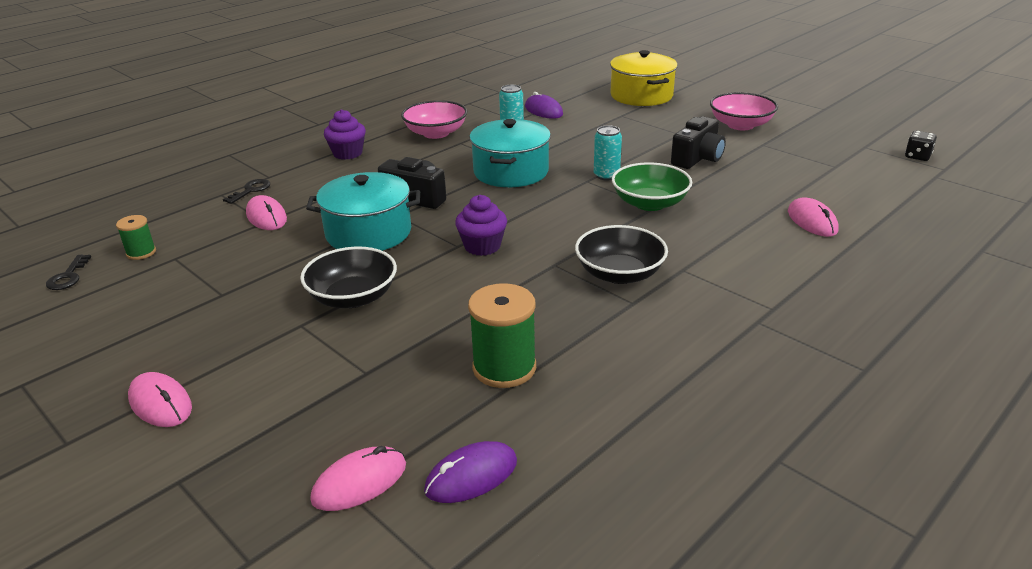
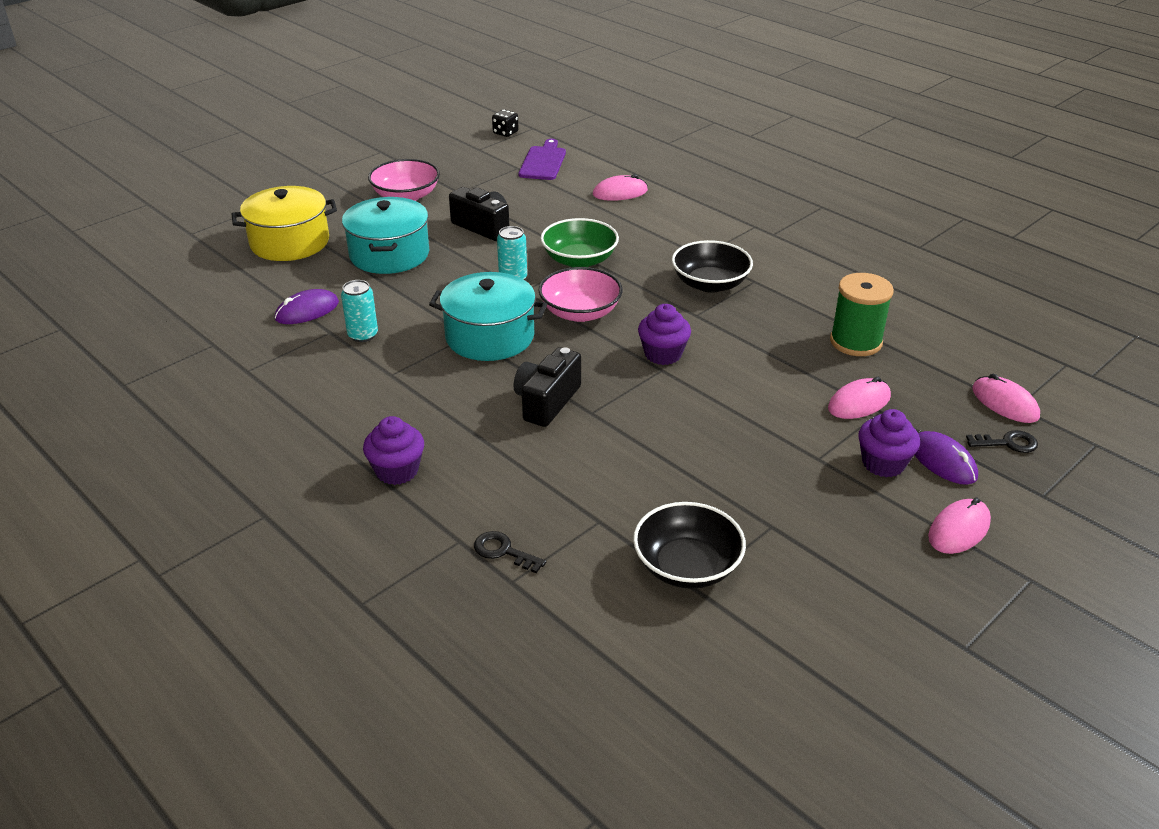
camera: 90 degrees left, 5 degrees up
black key [46,255,91,290] -> black key moved to [966,430,1038,453]
green spool [116,215,156,260] -> none
pink mouse [246,195,287,230] -> pink mouse moved to [828,377,891,419]
black bowl [300,247,397,308] -> black bowl moved to [633,502,746,589]
turquoise pot [306,172,420,251] -> turquoise pot moved to [342,197,429,274]
pink bowl [401,100,467,139] -> pink bowl moved to [539,267,623,322]
purple mouse [424,441,517,503] -> purple mouse moved to [915,431,978,485]
none -> purple cutting board [518,139,566,180]
none -> purple cupcake [858,409,920,477]

